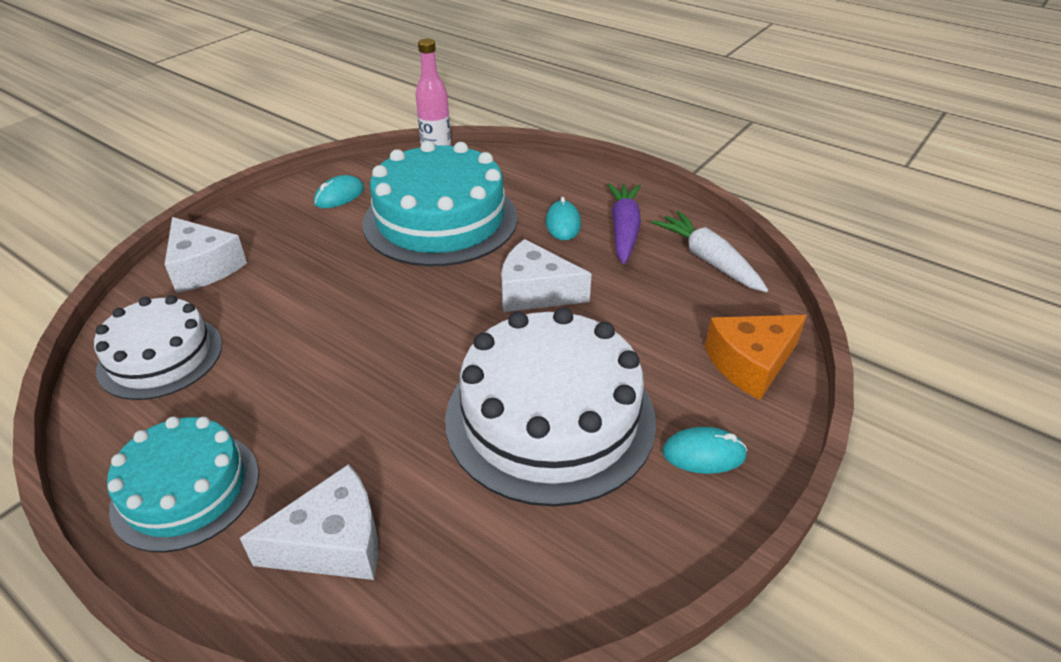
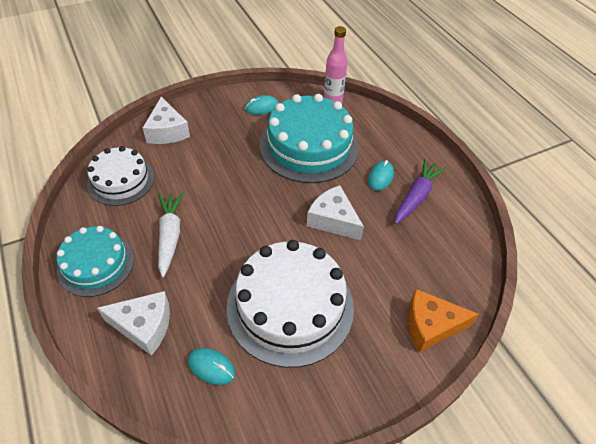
camera: 25 degrees right, 10 degrees up
white carrot [652,211,768,292] -> white carrot moved to [158,192,184,277]
turquoise mouse [662,427,747,474] -> turquoise mouse moved to [188,348,235,385]

